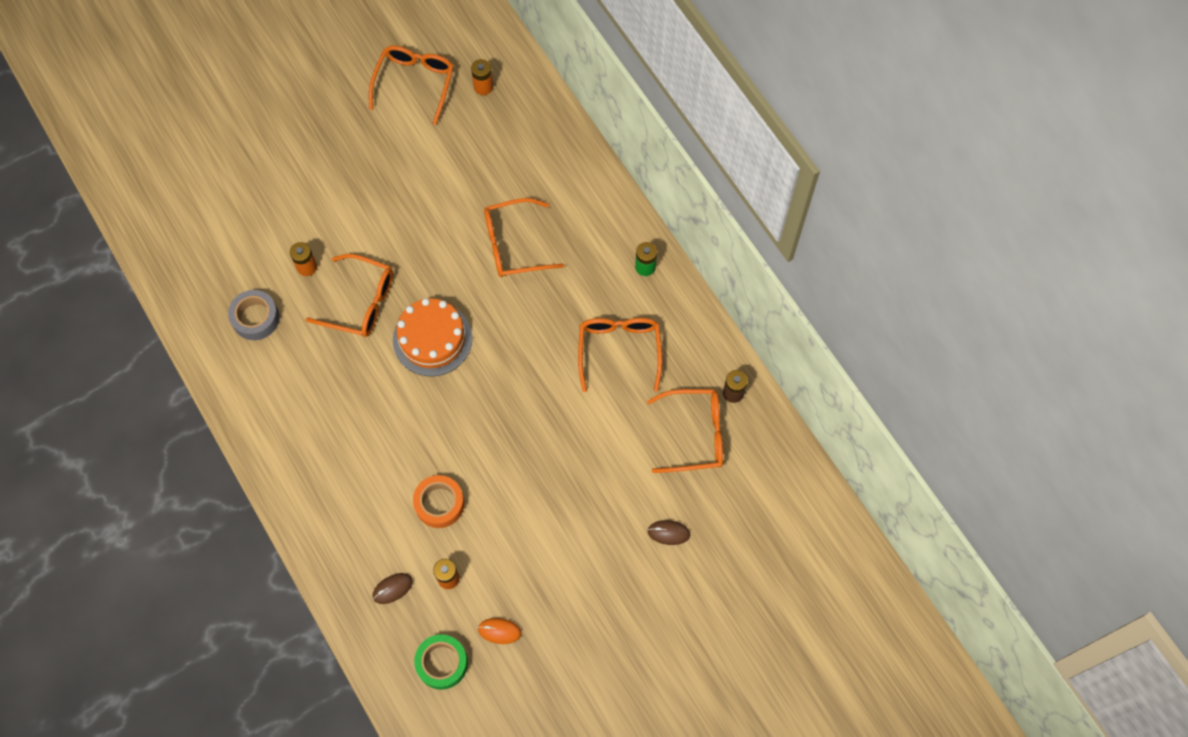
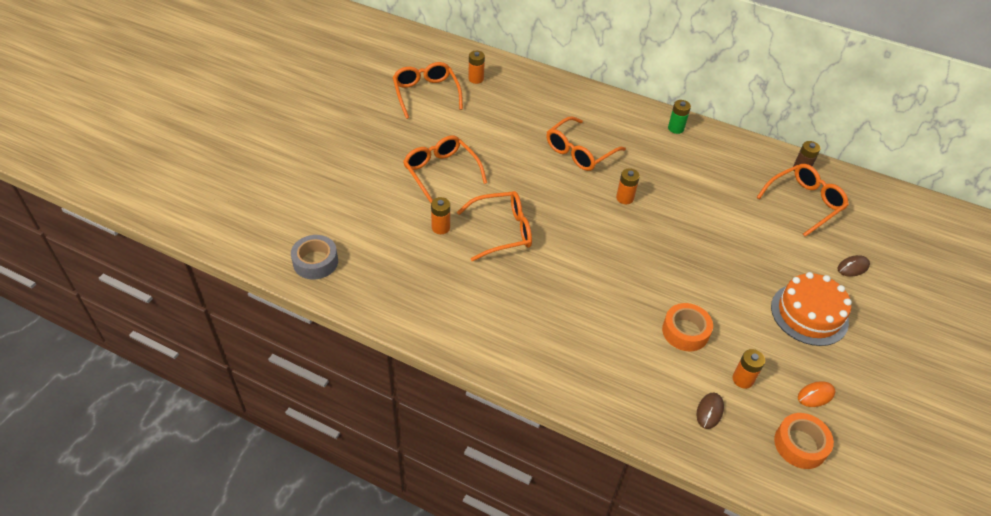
camera: 35 degrees left, 20 degrees down
grey tape [228,290,279,340] -> grey tape moved to [291,235,338,280]
orange cake [393,298,472,376] -> orange cake moved to [771,272,852,346]
green tape [414,634,468,690] -> orange tape [774,413,834,469]
orange glasses [578,318,662,392] -> orange glasses moved to [403,136,487,203]
none -> orange battery [616,168,640,204]

